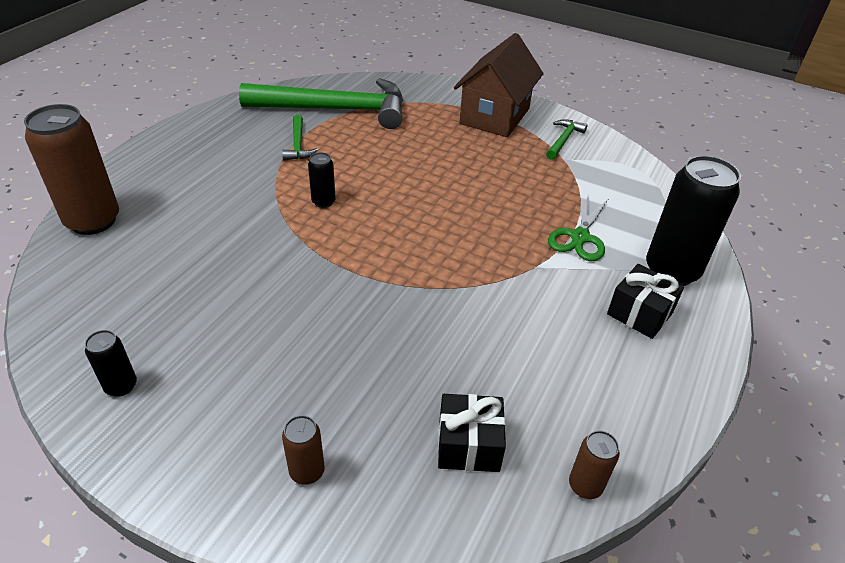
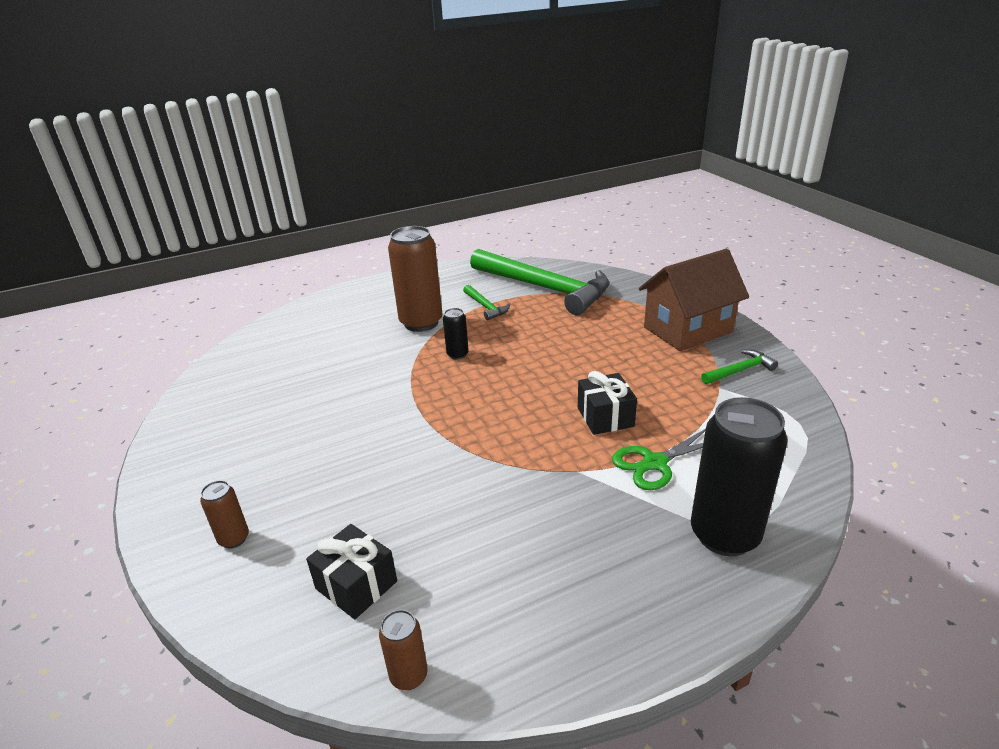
camera: 40 degrees right, 10 degrees down
brown can [24,104,119,235] -> brown can moved to [388,226,442,332]
black can [85,330,137,397] -> none
green hammer [282,115,318,161] -> green hammer turned 60 degrees counterclockwise [463,285,510,320]
black gift [607,264,684,339] -> black gift moved to [578,371,637,435]

